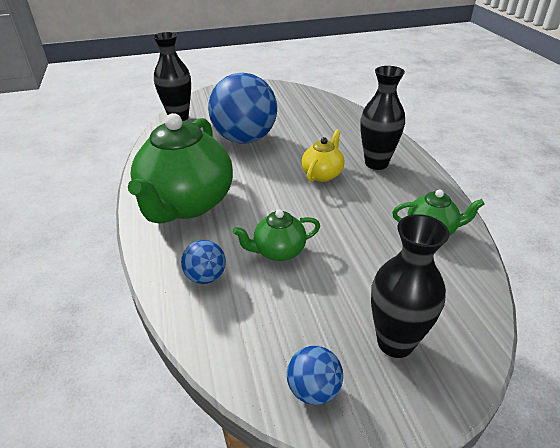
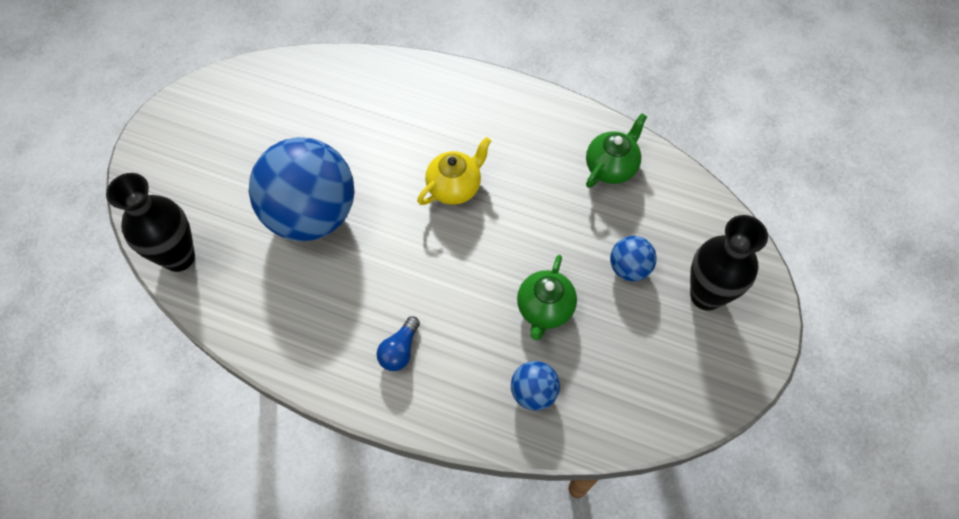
camera: 55 degrees left, 25 degrees up
green teapot [128,113,233,224] -> blue light bulb [377,316,420,371]
blue ball [287,346,343,405] -> blue ball moved to [610,236,657,281]
yellow teapot [302,130,344,182] -> yellow teapot turned 75 degrees clockwise [417,137,491,205]
black vase [361,66,405,170] -> none

